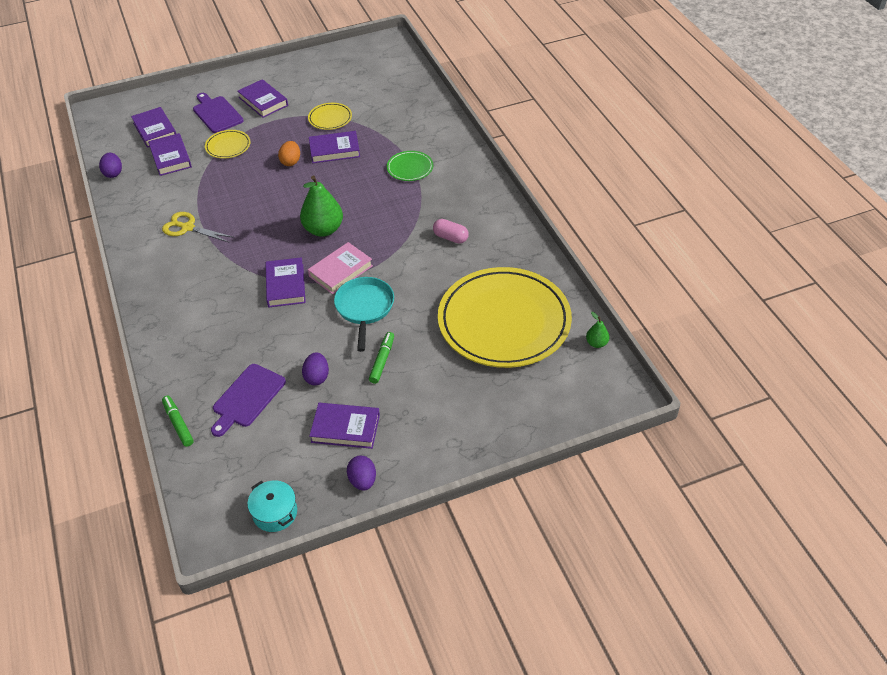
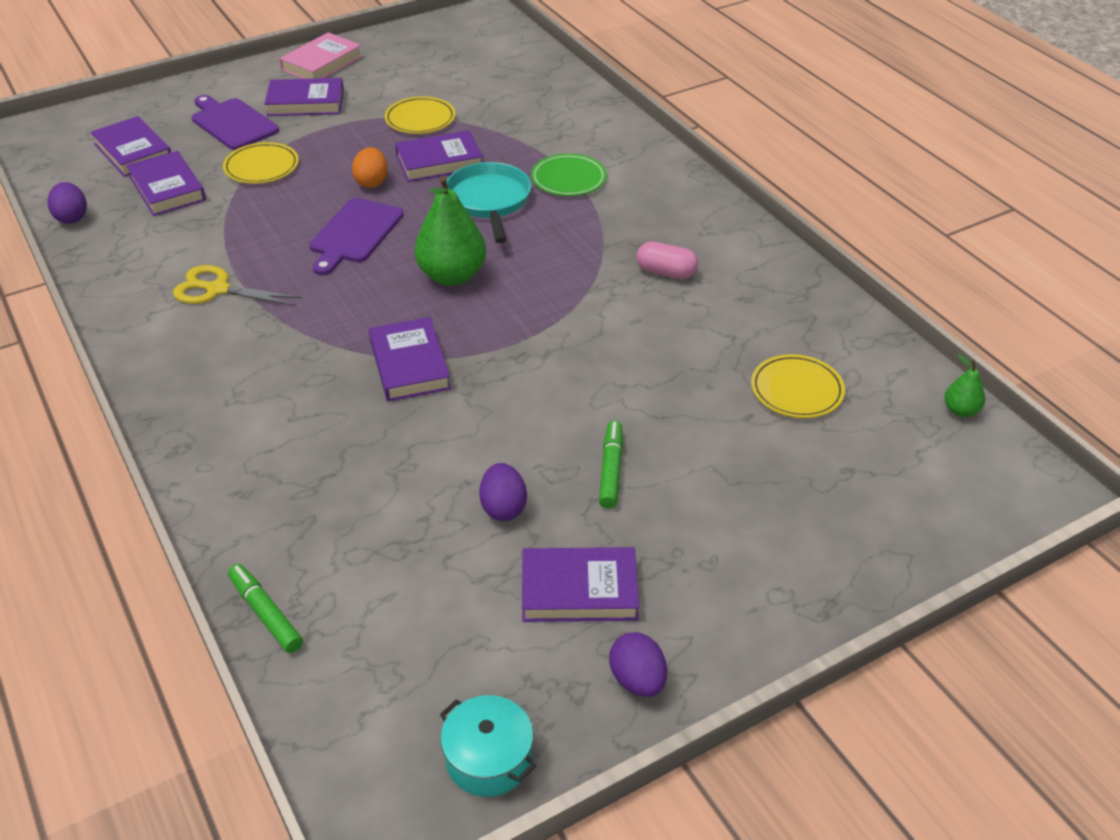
camera: 10 degrees left, 5 degrees down
purple cutting board [211,364,286,437] -> purple cutting board moved to [309,198,403,275]
purple book [237,79,288,118] -> purple book turned 45 degrees counterclockwise [265,78,344,116]
pink book [308,242,373,294] -> pink book moved to [279,32,363,79]
turquoise pan [334,277,394,352] -> turquoise pan moved to [447,162,531,243]
yellow plate [438,267,572,368] -> yellow plate [751,354,845,418], size x0.41

